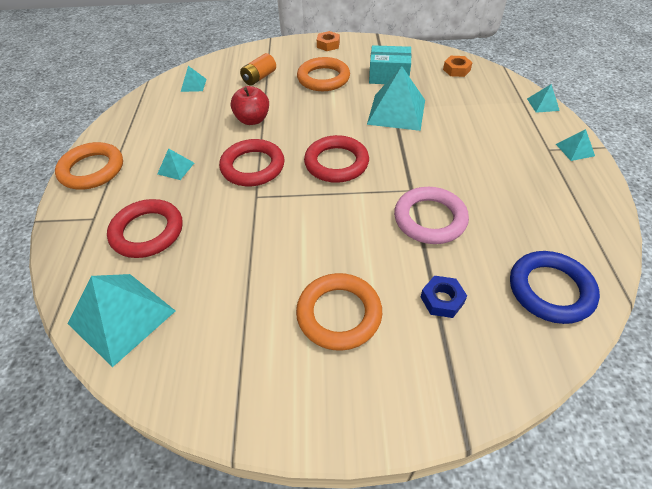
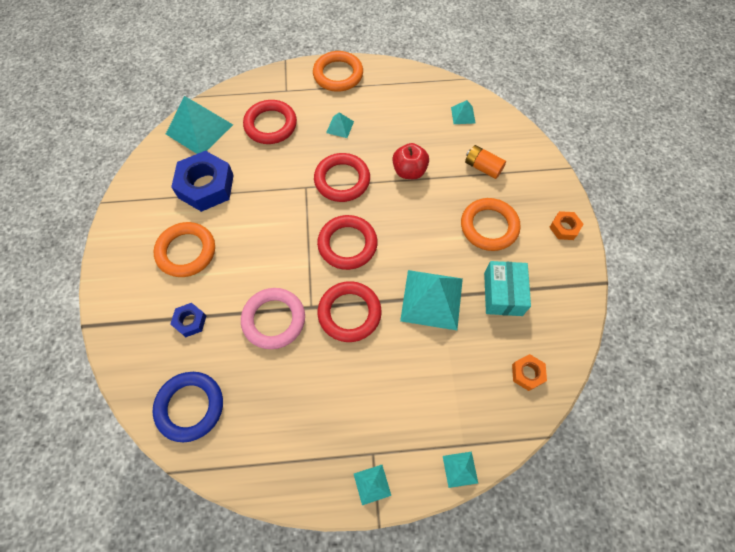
camera: 85 degrees right, 15 degrees up
none -> blue nut [171,151,234,212]
none -> red ring [318,281,382,342]

